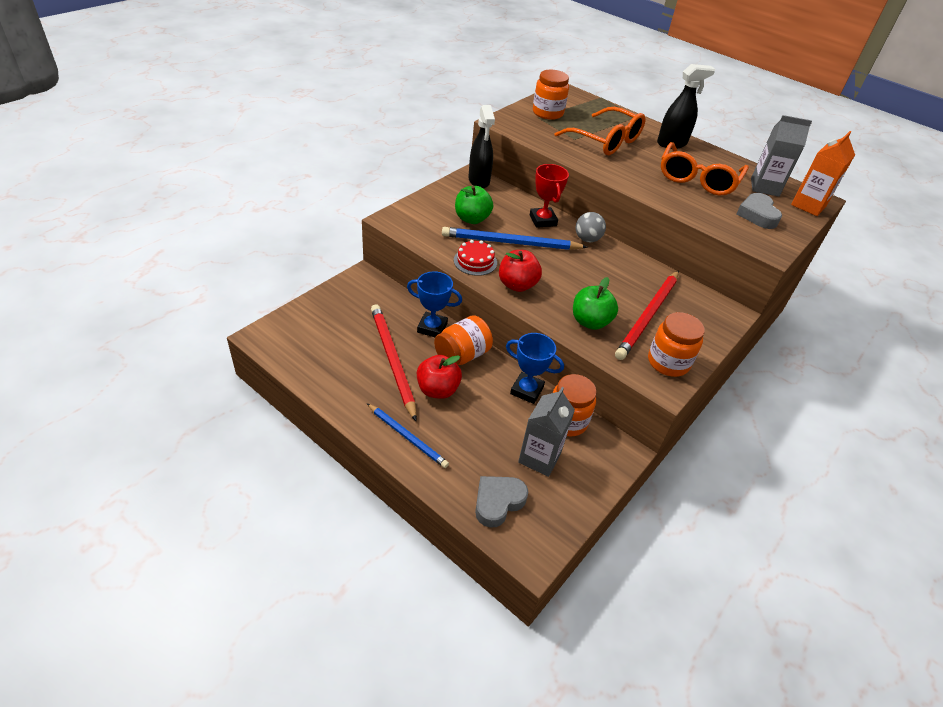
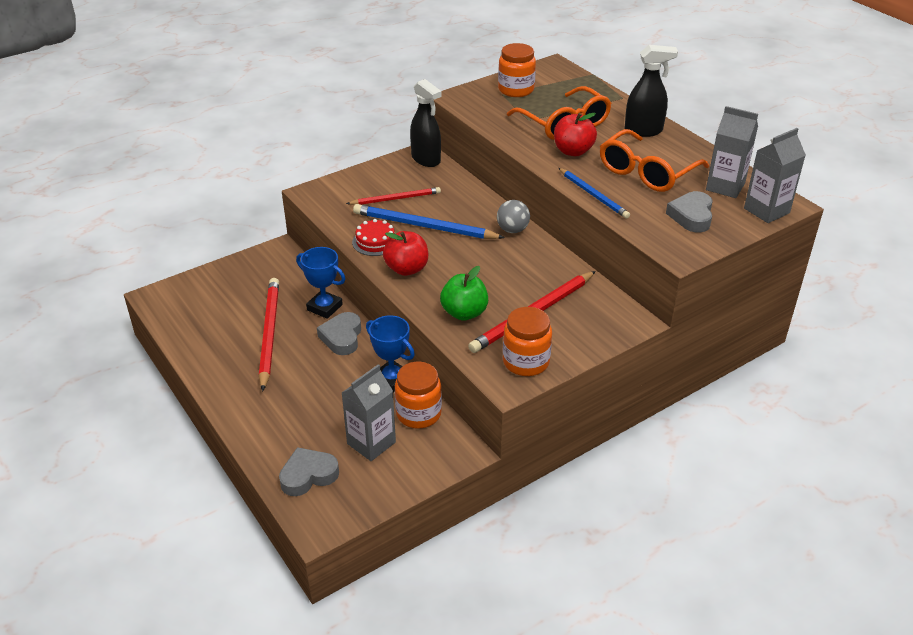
camera: 20 degrees right, 5 degrees down
blue pencil [367,403,449,468] -> blue pencil moved to [559,168,630,219]
red apple [417,355,462,399] -> red apple moved to [554,113,597,156]
orange jar [434,315,493,365] -> grey heart [317,312,361,355]
green apple [455,186,493,224] -> red pencil [346,187,441,205]
black spray bottle [468,105,495,189] -> black spray bottle turned 45 degrees counterclockwise [410,79,442,167]
red trophy [530,164,569,228] -> none
orange carton [791,131,855,216] -> grey carton [744,128,806,223]

